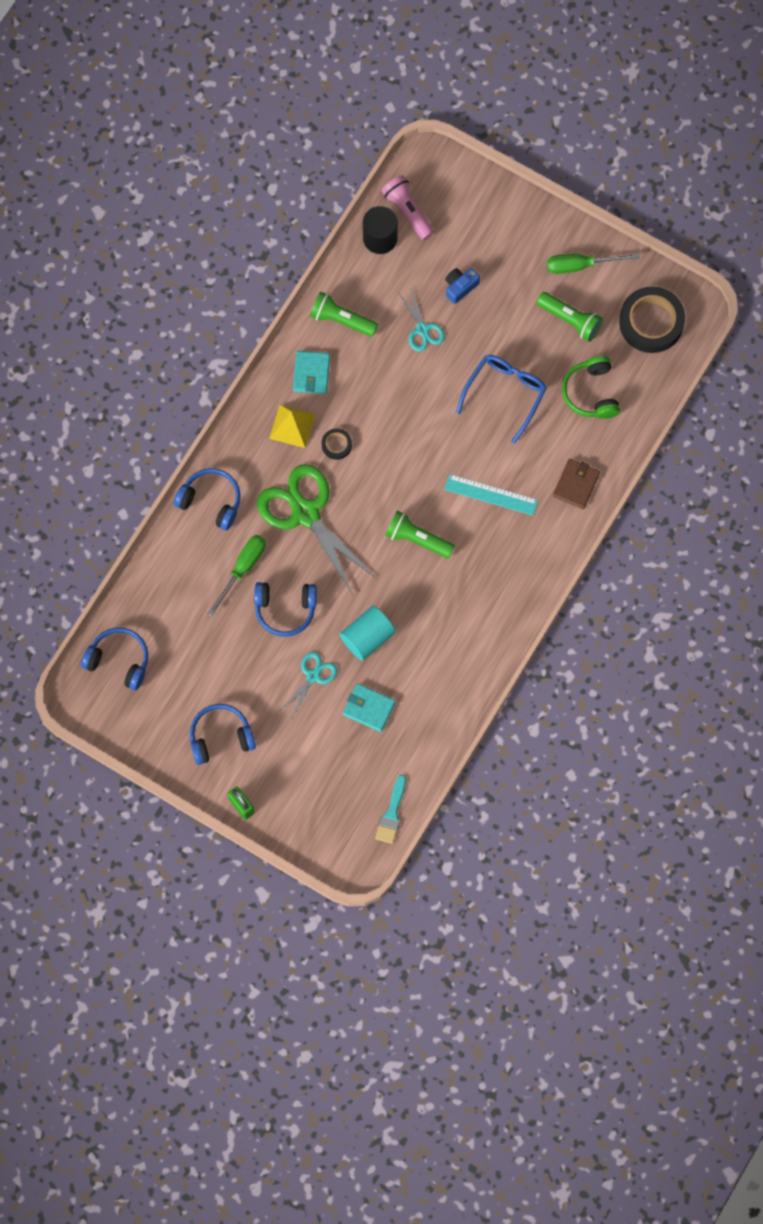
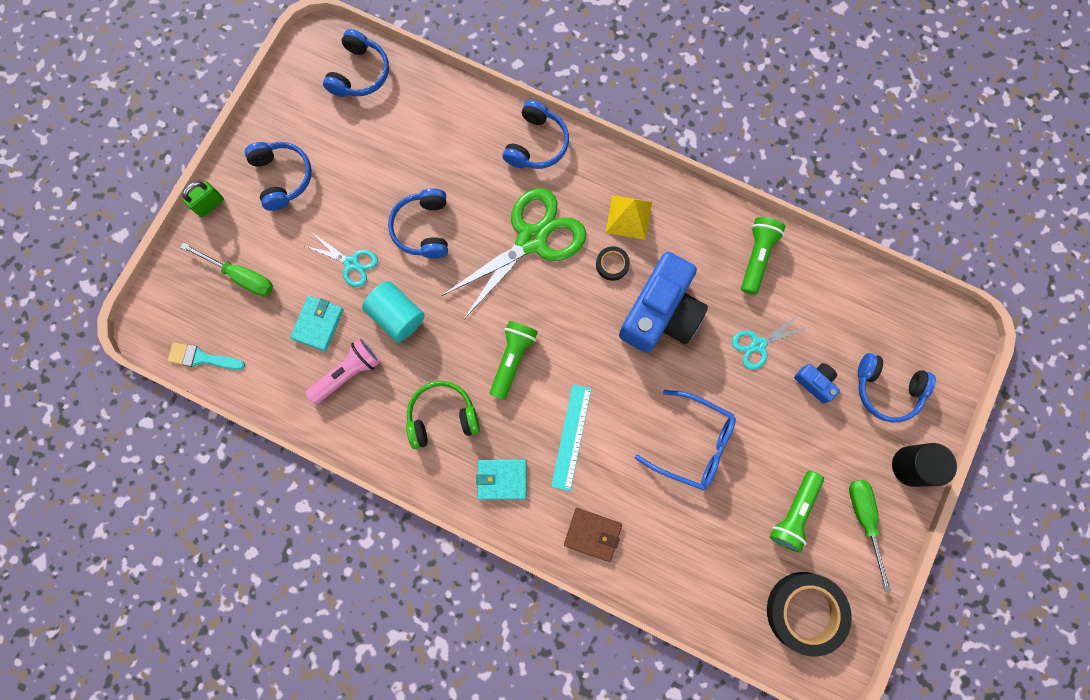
camera: 85 degrees right, 5 degrees up
green screwdriver [208,535,266,616] -> green screwdriver moved to [180,242,273,296]
turquoise wallet [293,351,330,394] -> turquoise wallet moved to [476,459,527,500]
black cylinder [363,206,398,254] -> black cylinder moved to [892,443,957,487]
pink flashlight [381,175,434,240] -> pink flashlight moved to [306,339,380,404]
green headphones [562,356,620,419] -> green headphones moved to [406,381,480,449]
none -> blue camera [619,252,708,353]
none -> blue headphones [858,353,936,423]

